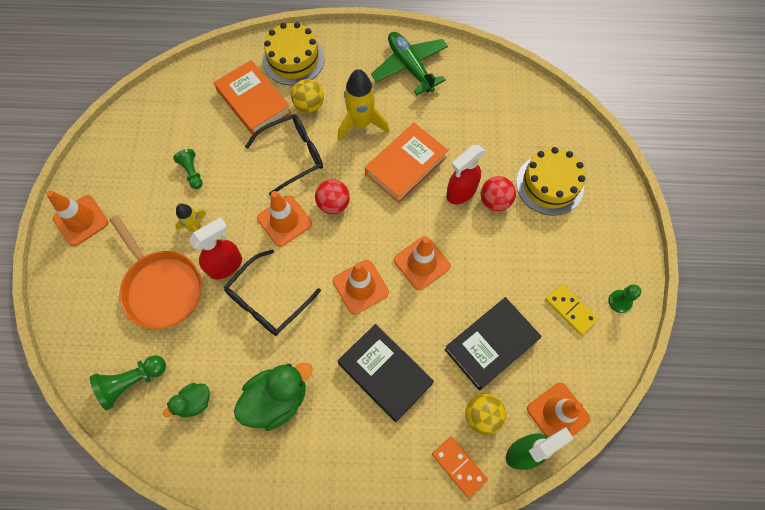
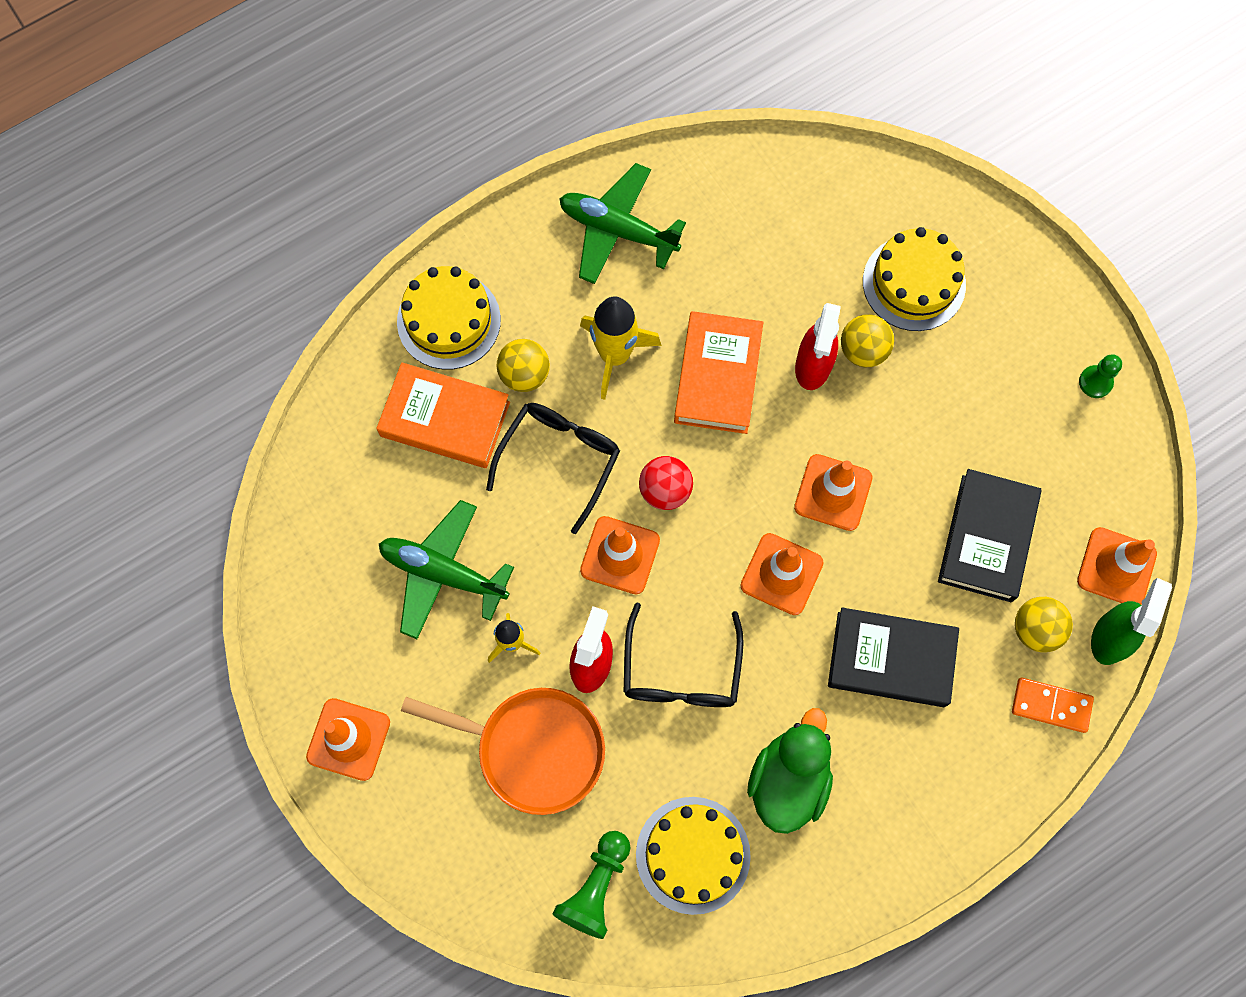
camera: 35 degrees left, 5 degrees up
green duck [163,383,210,417] -> yellow cake [636,797,751,915]
green pawn [173,149,203,189] -> green plane [379,500,514,639]
red ball [481,176,516,211] -> yellow ball [841,314,894,367]
yellow domino [545,284,598,335] -> none

